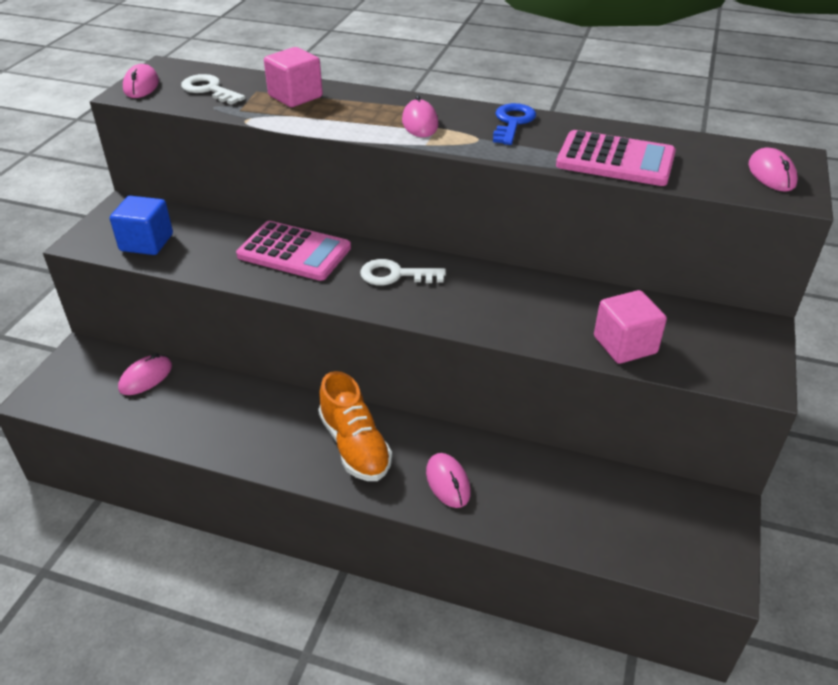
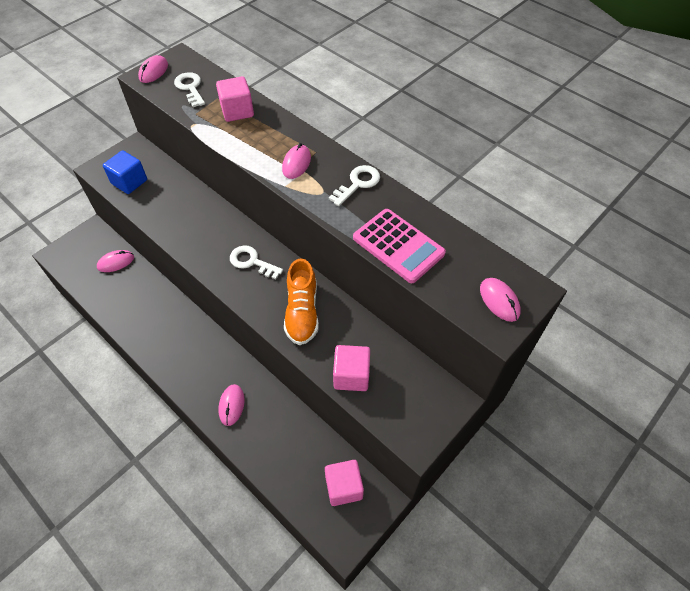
camera: 25 degrees right, 15 degrees up
pink calculator [236,221,351,281] -> none
orange shoe [318,371,392,481] -> orange shoe moved to [284,258,319,345]
blue key [493,103,536,145] -> white key [329,165,380,206]
pink mouse [749,147,798,192] -> pink mouse turned 45 degrees counterclockwise [480,278,521,322]
none -> pink cube [325,460,364,506]

